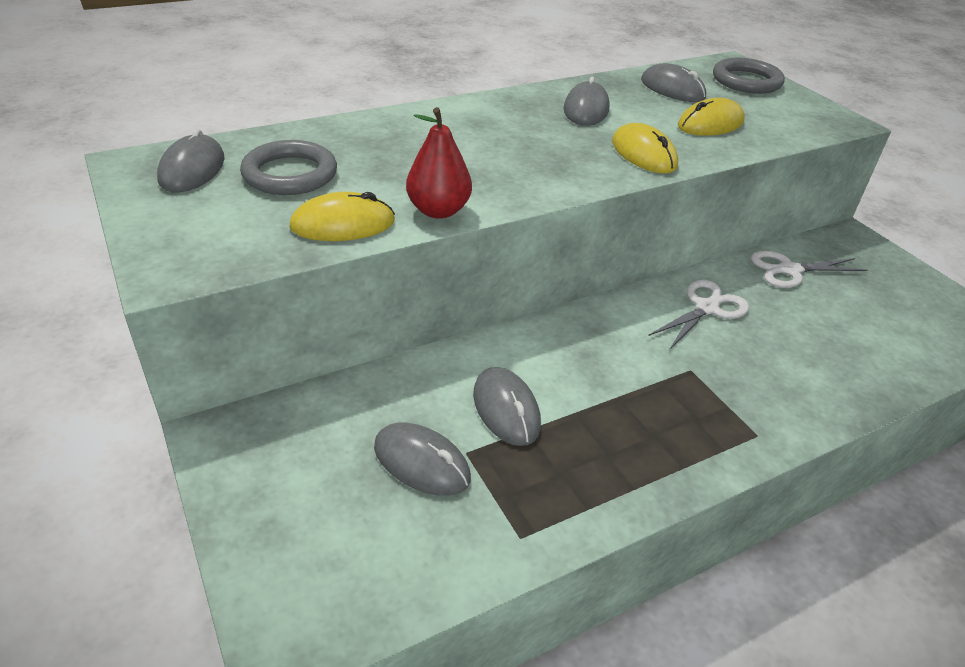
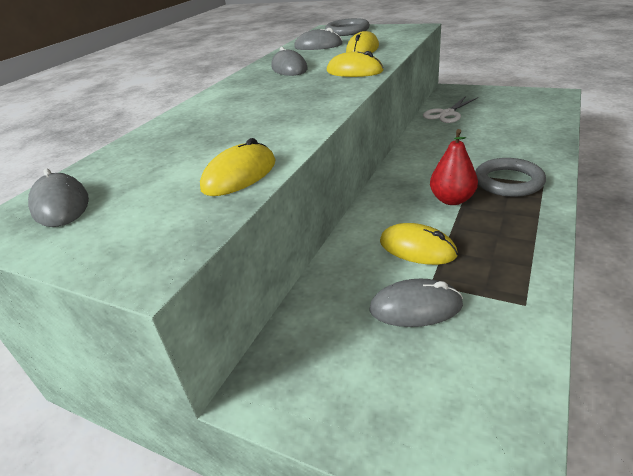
camera: 30 degrees left, 5 degrees down
grey ring [240,140,337,195] -> grey ring moved to [475,158,546,197]
red pear [406,107,472,219] -> red pear moved to [430,129,478,205]
grey mouse [473,367,541,446] -> yellow mouse [380,223,458,265]
white scissors [648,280,749,350] -> none

